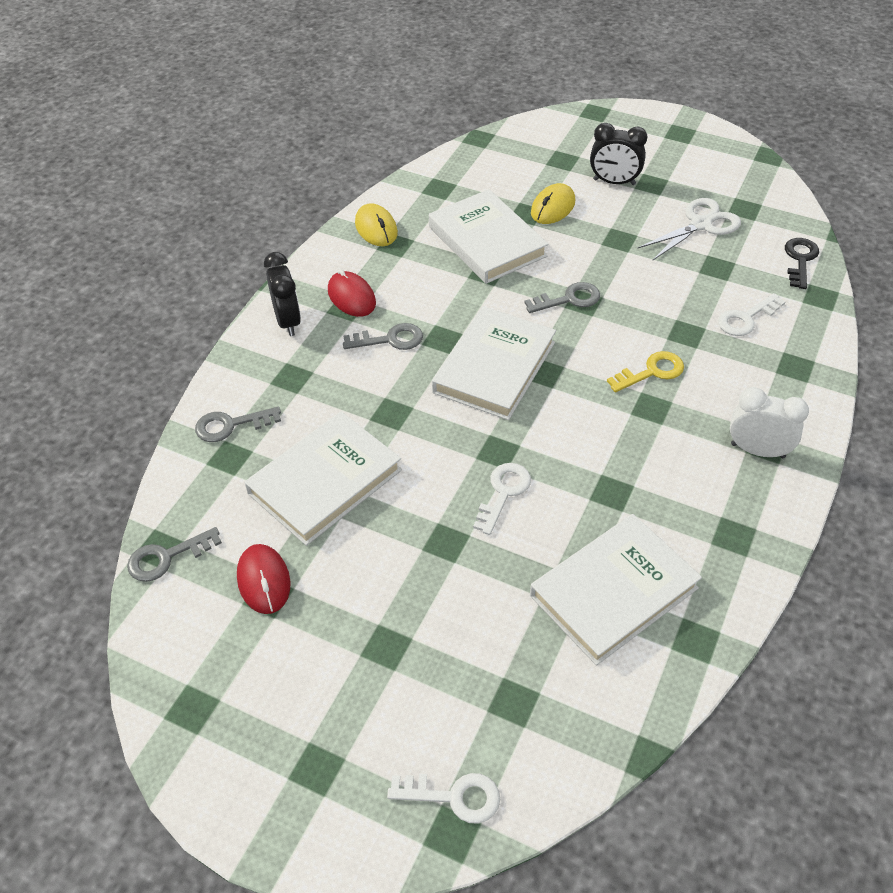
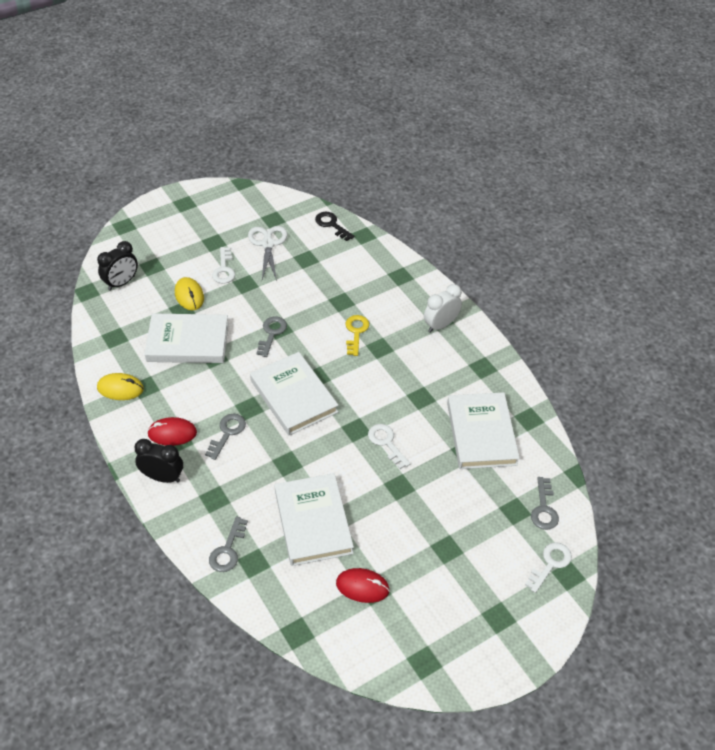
camera: 60 degrees left, 0 degrees up
grey key [127,527,222,582] -> grey key moved to [531,477,559,530]
black clock [590,123,647,185] -> black clock moved to [97,241,138,291]
white key [718,293,785,336] -> white key moved to [212,247,235,284]

